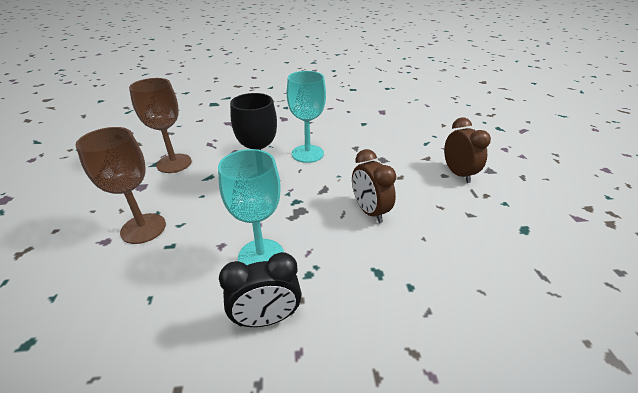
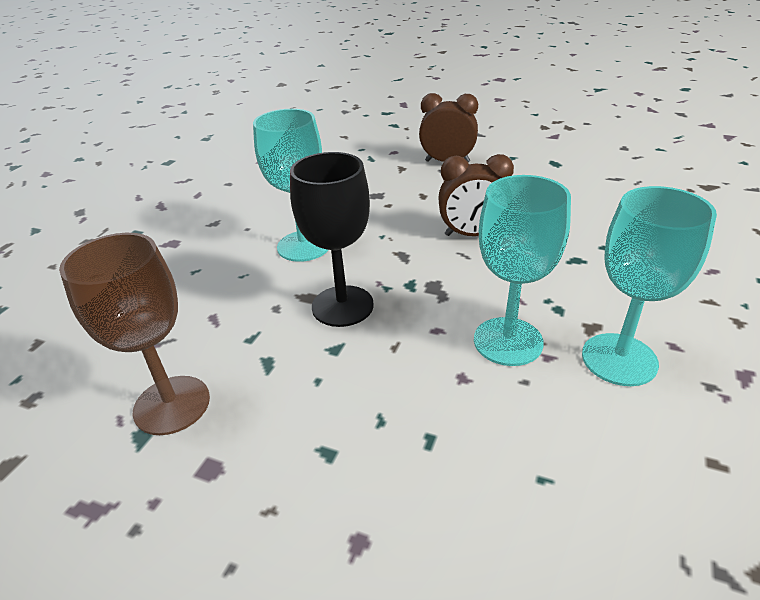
camera: 60 degrees left, 0 degrees up
brown goblet [75,127,166,244] -> none
black clock [219,252,301,327] -> turquoise goblet [582,186,717,386]

